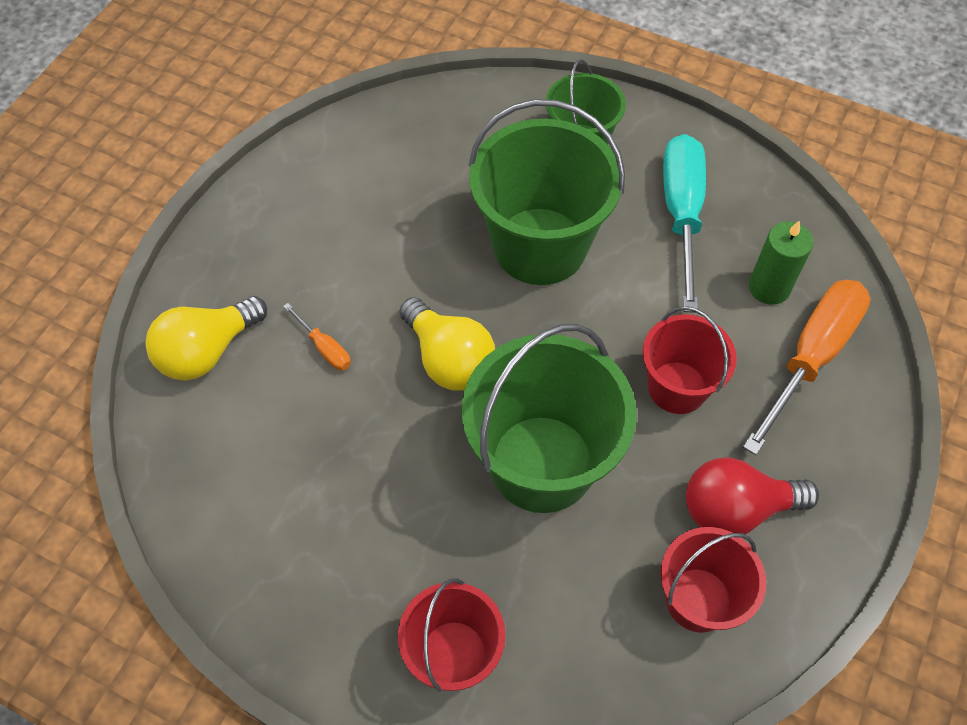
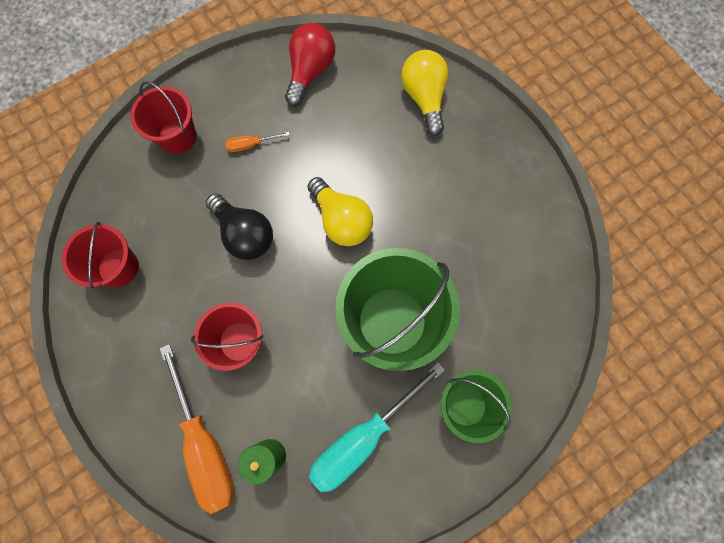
camera: 120 degrees right, 15 degrees up
orange screwdriver [283,303,351,371] -> orange screwdriver moved to [225,132,290,152]
yellow light bulb [399,297,495,391] -> yellow light bulb turned 120 degrees counterclockwise [307,177,373,246]
green bucket [461,324,636,513] -> black light bulb [206,194,273,260]
turquoise screwdriver [663,134,706,313] -> turquoise screwdriver turned 105 degrees clockwise [309,362,445,492]
red light bulb [686,457,819,535] -> red light bulb moved to [285,23,335,106]

